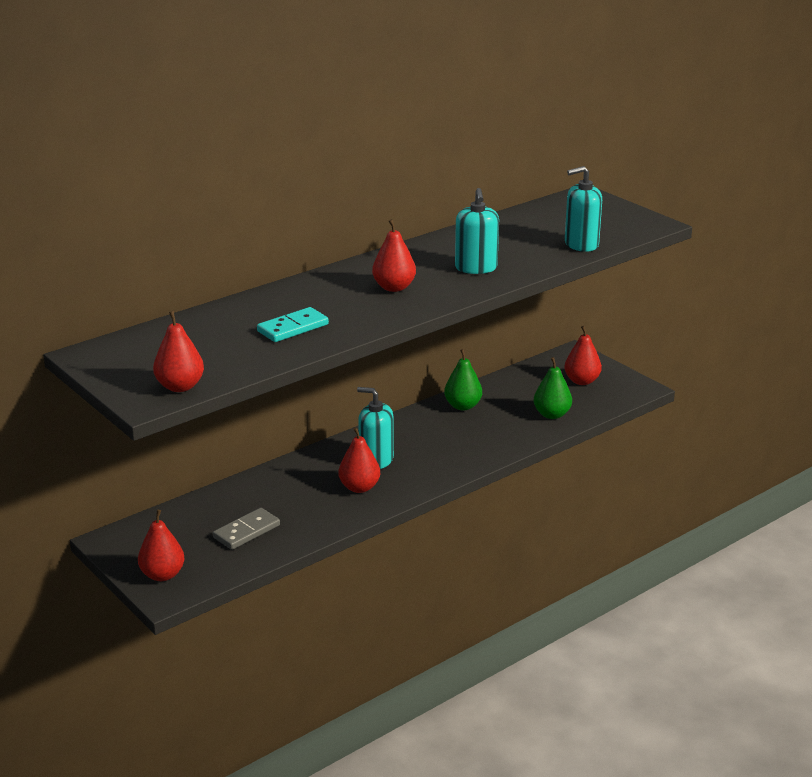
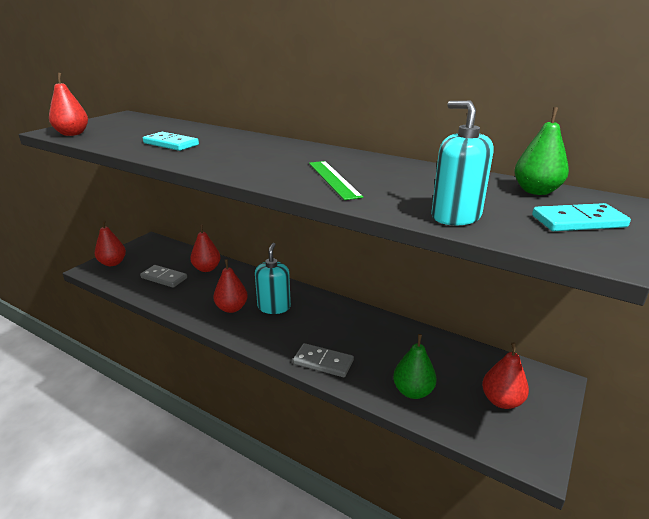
camera: 70 degrees right, 0 degrees up
red pear [372,219,416,292] -> red pear moved to [190,224,220,272]
green pear [444,349,482,410] -> green pear moved to [514,107,569,195]
turquoise soap dispenser [455,188,499,274] -> green ruler [309,161,363,200]
none -> grey domino [293,343,354,377]
none -> turquoise domino [532,203,631,231]

